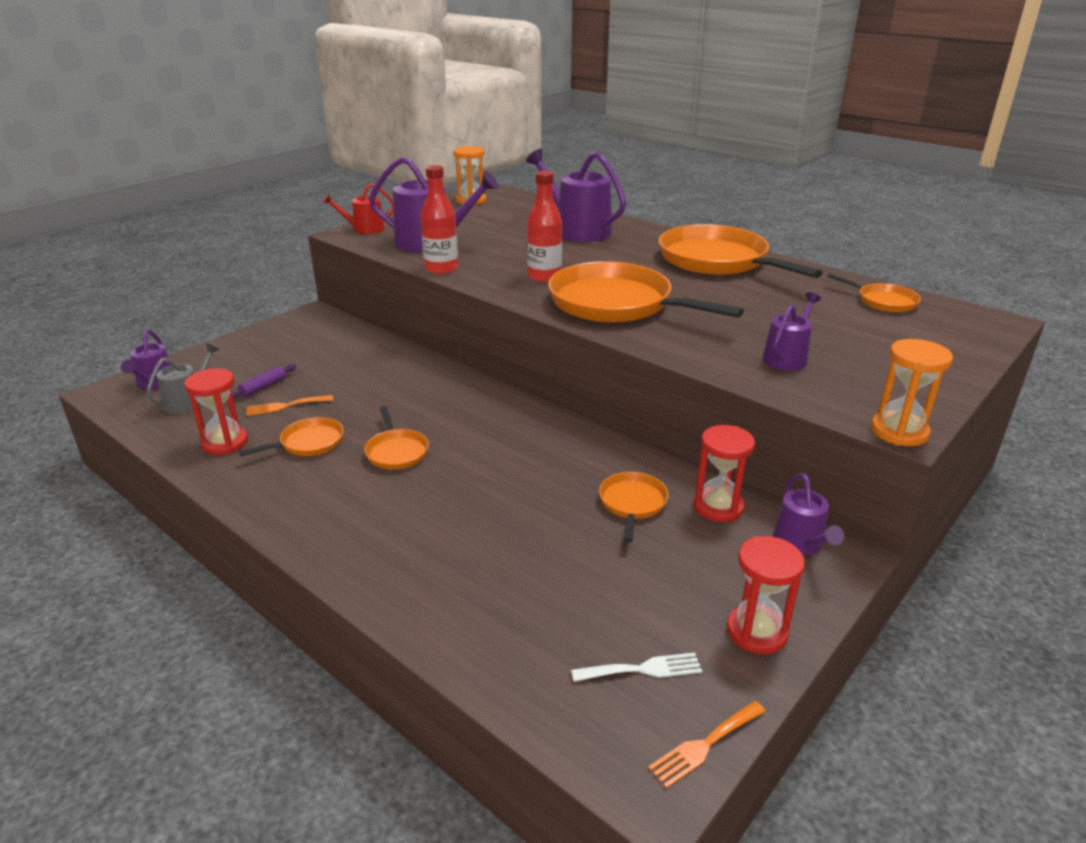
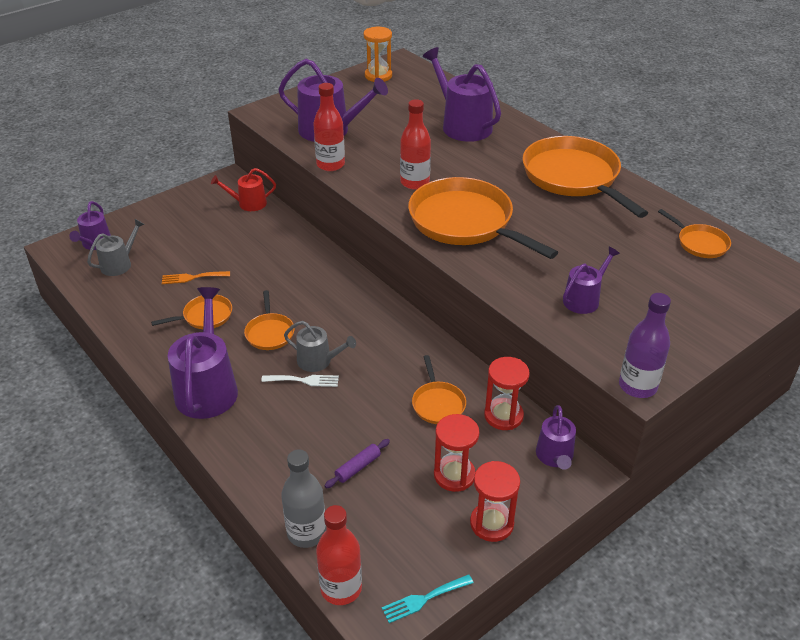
camera: 10 degrees right, 10 degrees up
red hourglass [184,368,248,455] -> red hourglass moved to [434,414,480,492]
purple rolling pin [232,364,296,399] -> purple rolling pin moved to [325,439,390,488]
red watering can [322,183,394,234] -> red watering can moved to [211,168,276,211]
white fork [571,652,702,682] -> white fork moved to [261,375,339,387]
orange pan [599,472,669,542] -> orange pan turned 150 degrees clockwise [412,355,466,424]
orange fork [648,701,766,788] -> turquoise fork [382,574,473,623]
orange hourglass [871,339,953,446] -> purple bottle [619,293,671,398]
none -> purple watering can [168,287,238,419]
none -> grey bottle [281,450,326,548]
none -> grey watering can [284,321,356,372]
none -> red bottle [316,505,362,605]

